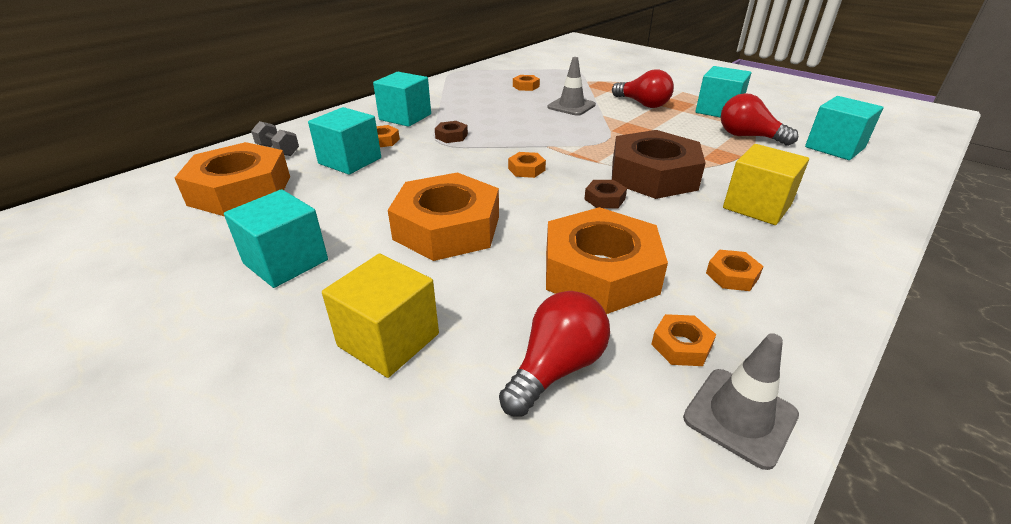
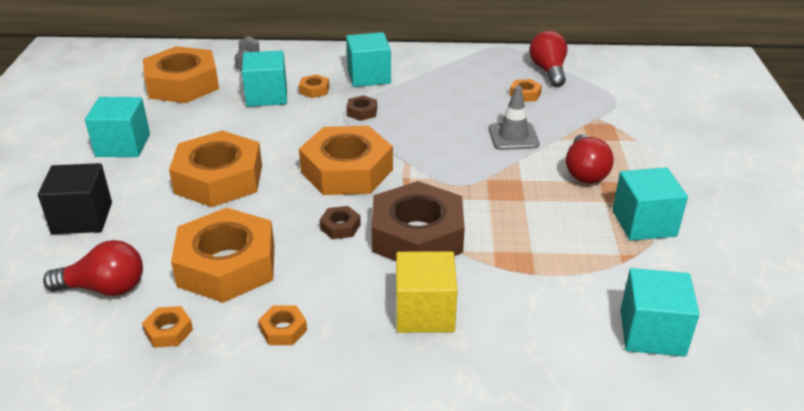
camera: 50 degrees right, 0 degrees up
yellow cube [322,254,439,378] -> black cube [38,163,112,234]
orange nut [508,152,546,178] -> orange nut [299,126,393,195], size x2.48
grey traffic cone [683,333,799,470] -> none
red light bulb [721,93,798,146] -> red light bulb moved to [529,31,567,87]

